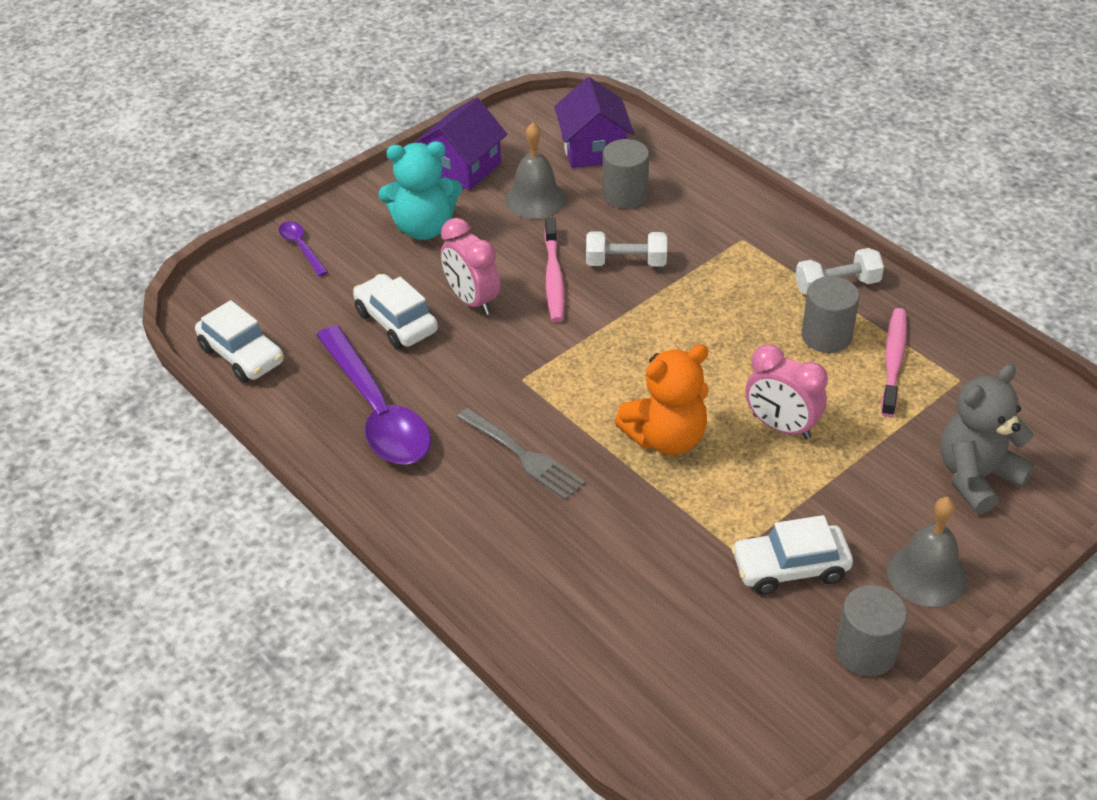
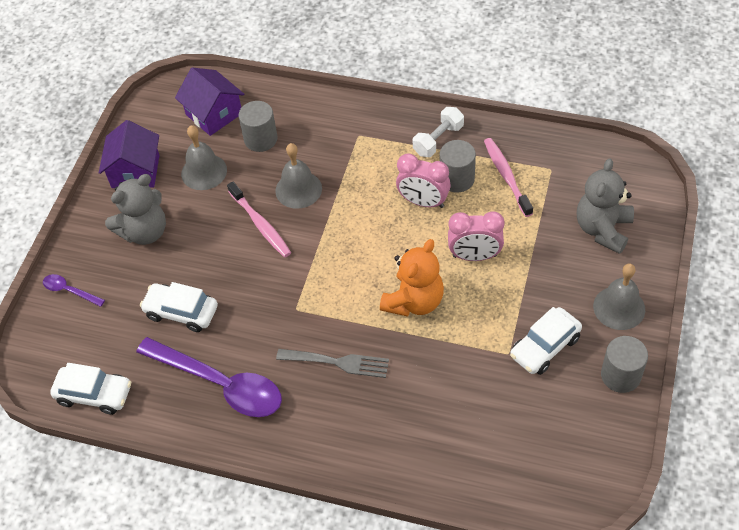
camera: 30 degrees left, 10 degrees up
turquoise teddy bear [379,141,462,240] -> grey teddy bear [105,174,166,245]
pink clock [441,218,500,315] -> pink clock moved to [396,154,451,208]
white dumbbell [586,232,667,267] -> grey bell [275,143,322,209]

